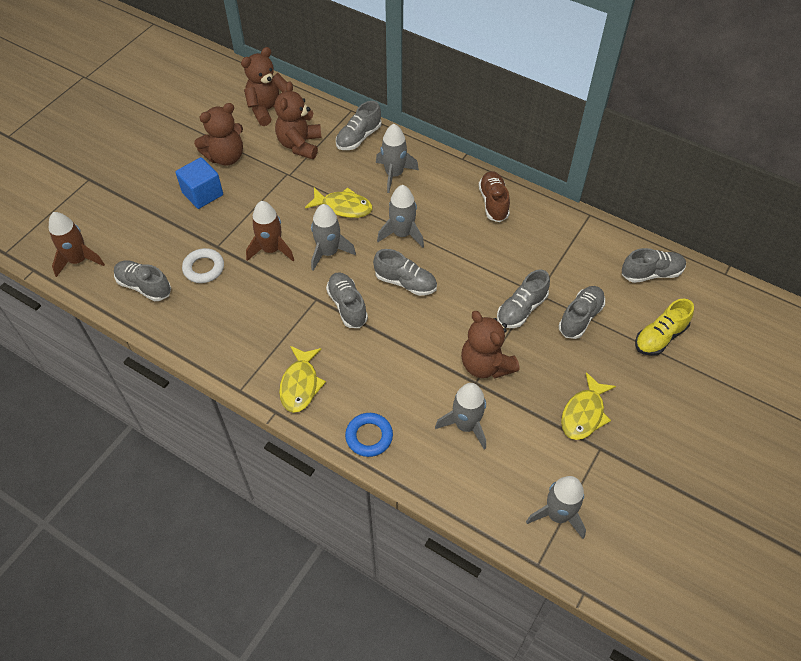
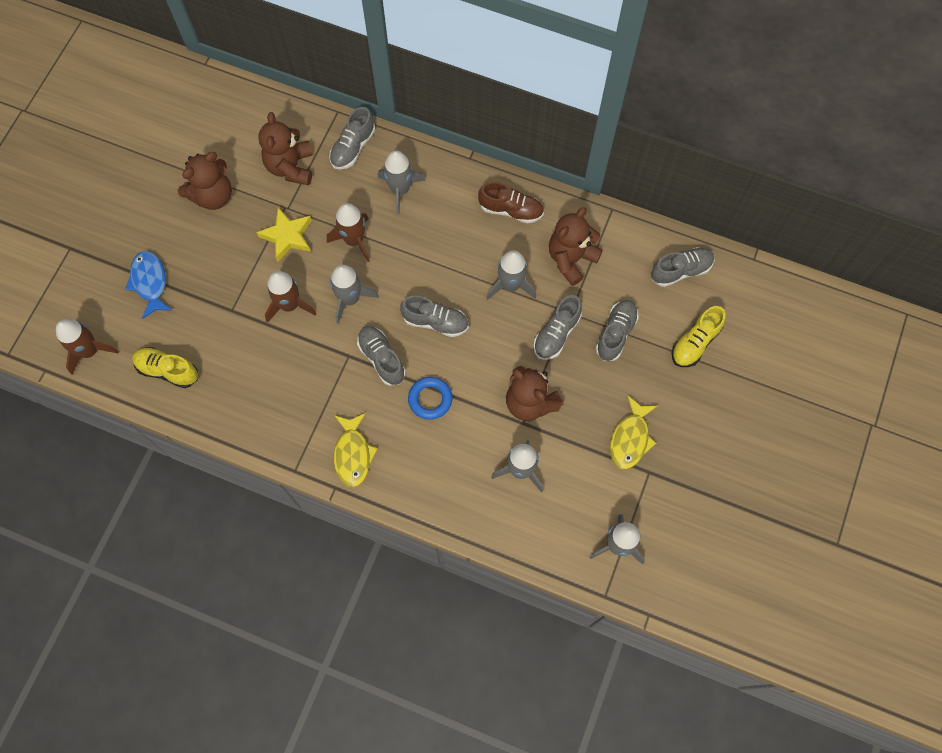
camera: 10 degrees left, 15 degrees up
grey shoe [114,260,171,301] -> yellow shoe [132,347,198,388]
blue cube [175,157,223,209] -> none
white ring [182,248,224,283] -> none
brown teddy bear [241,47,287,126] -> brown teddy bear moved to [549,207,603,286]
yellow fish [305,187,373,218] -> brown rocket [327,203,370,262]
blue ring [345,413,393,457] -> blue ring moved to [408,377,452,420]
grey rocket [377,185,424,248] -> grey rocket moved to [486,250,536,300]
brown shoe [479,171,510,222] -> brown shoe turned 120 degrees clockwise [478,182,544,223]
none -> blue fish [125,251,173,319]
none -> yellow star [256,207,312,262]

